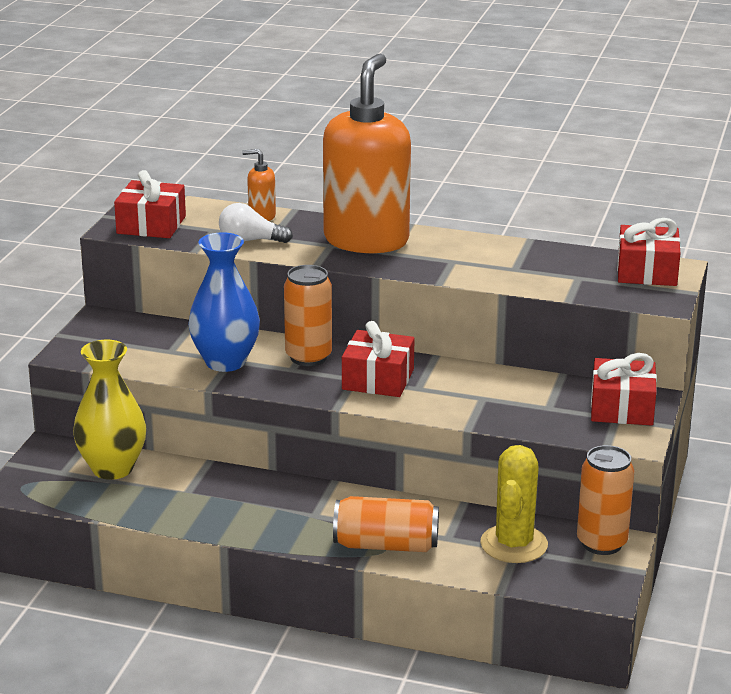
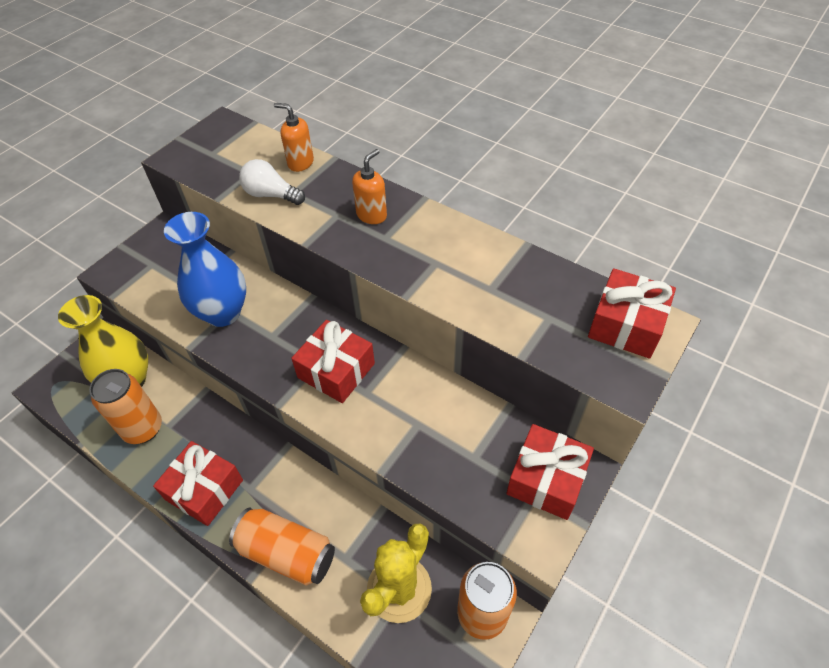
camera: 20 degrees right, 25 degrees up
red gift [114,170,186,238] -> red gift moved to [153,441,243,526]
orange can [284,265,332,366] -> orange can moved to [89,369,162,444]
orange soap dispenser [323,53,411,253] -> orange soap dispenser [352,149,387,224], size x0.40

